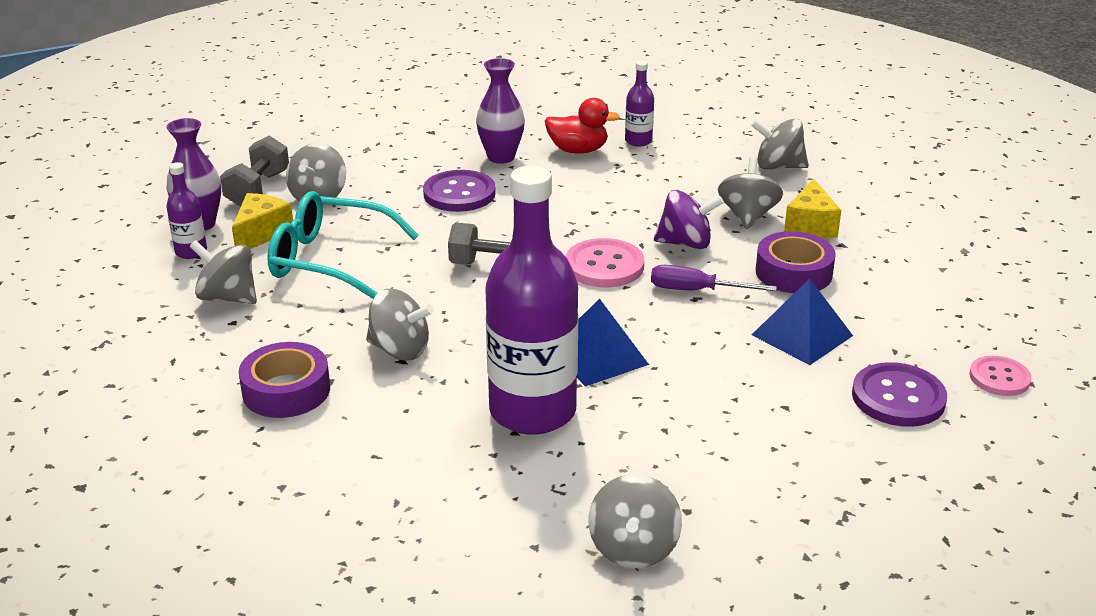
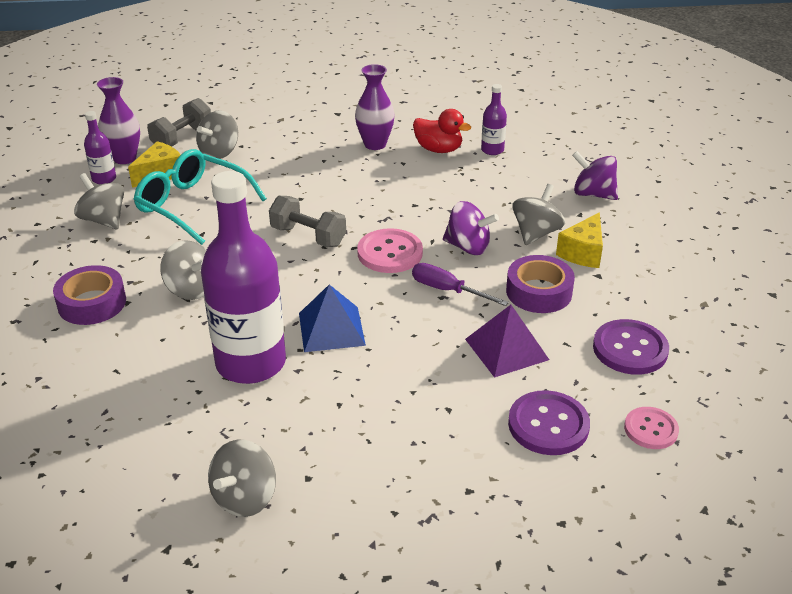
camera: 20 degrees right, 5 degrees up
purple button [423,170,496,212] -> purple button moved to [593,319,669,375]
grey spinning top [751,119,809,170] -> purple spinning top [572,151,618,200]
blue pyramid [752,278,853,365] -> purple pyramid [465,305,549,378]

